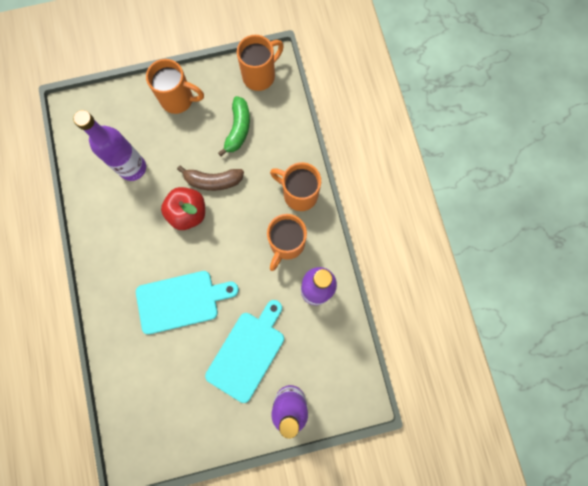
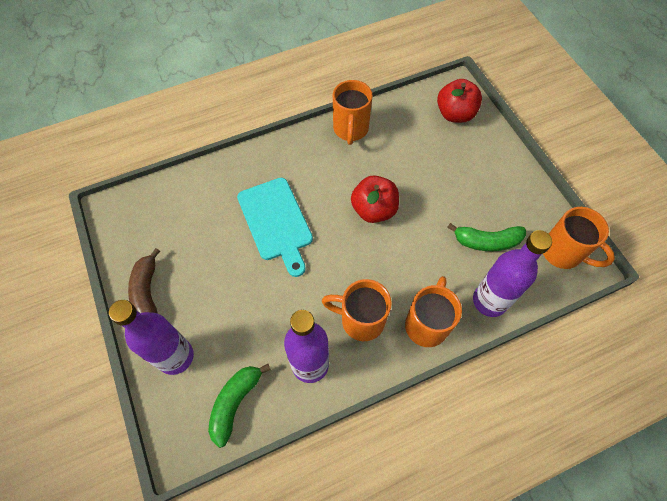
camera: 80 degrees right, 15 degrees down
purple bottle [73,110,146,181] -> purple bottle moved to [473,230,552,317]
orange mug [146,59,204,114] -> orange mug moved to [333,80,373,145]
brown banana [177,166,244,191] -> brown banana moved to [128,248,160,314]
turquoise cutting board [205,300,284,403] -> none
none -> green banana [208,364,271,448]
none -> red apple [437,79,482,123]

